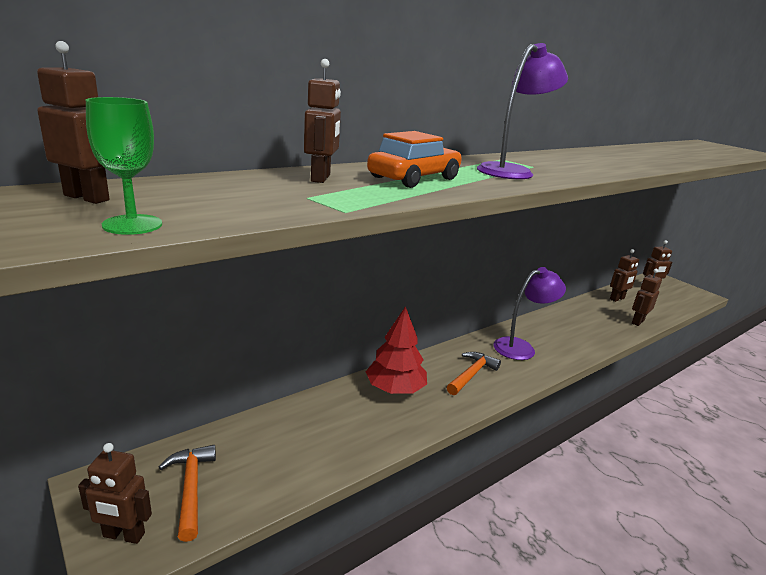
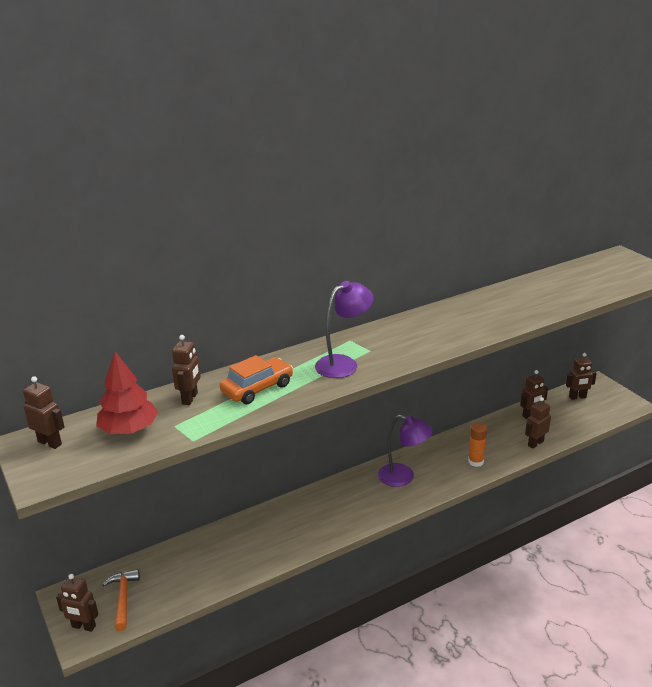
camera: 10 degrees right, 5 degrees up
green goblet [86,97,162,235] -> none
red tree [366,306,427,394] -> red tree moved to [96,352,158,434]
orange hammer [447,352,501,395] -> none
purple lamp [494,267,566,360] -> purple lamp turned 45 degrees clockwise [378,415,433,487]
none -> orange glue stick [468,423,487,467]

